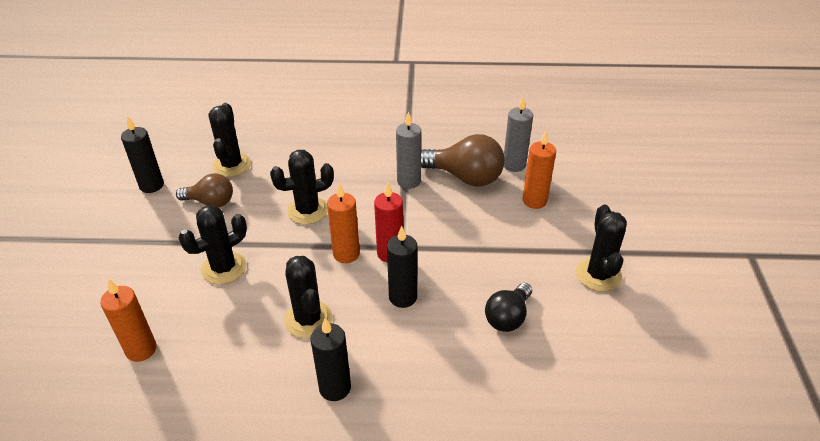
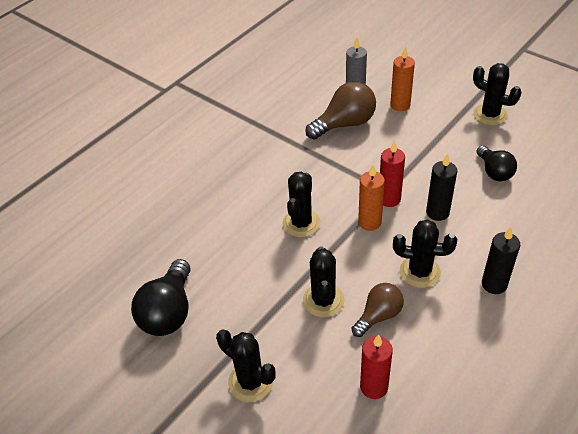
camera: 50 degrees left, 5 degrees up
orange candle [100,278,157,362] -> red candle [360,334,393,399]
black candle [121,116,164,193] -> black light bulb [131,259,190,336]
brown light bulb [176,173,233,207] -> brown light bulb moved to [352,283,404,337]
black cactus [209,103,251,177] -> black cactus moved to [216,330,276,402]
grey candle [396,111,421,189] -> none

